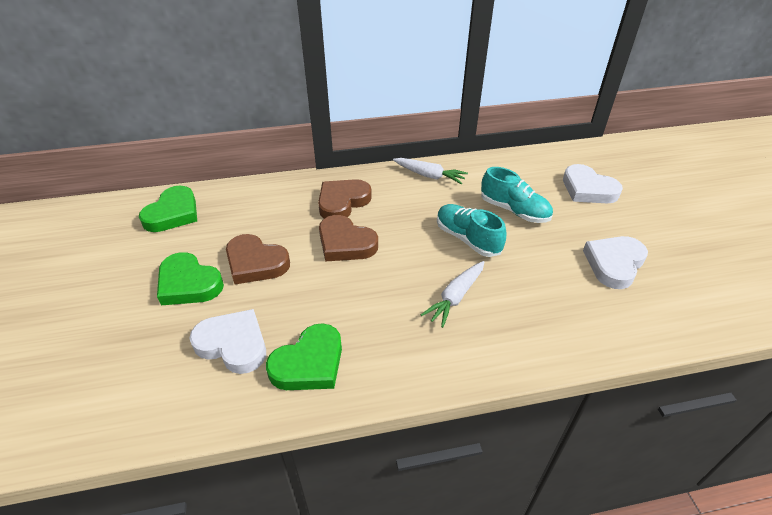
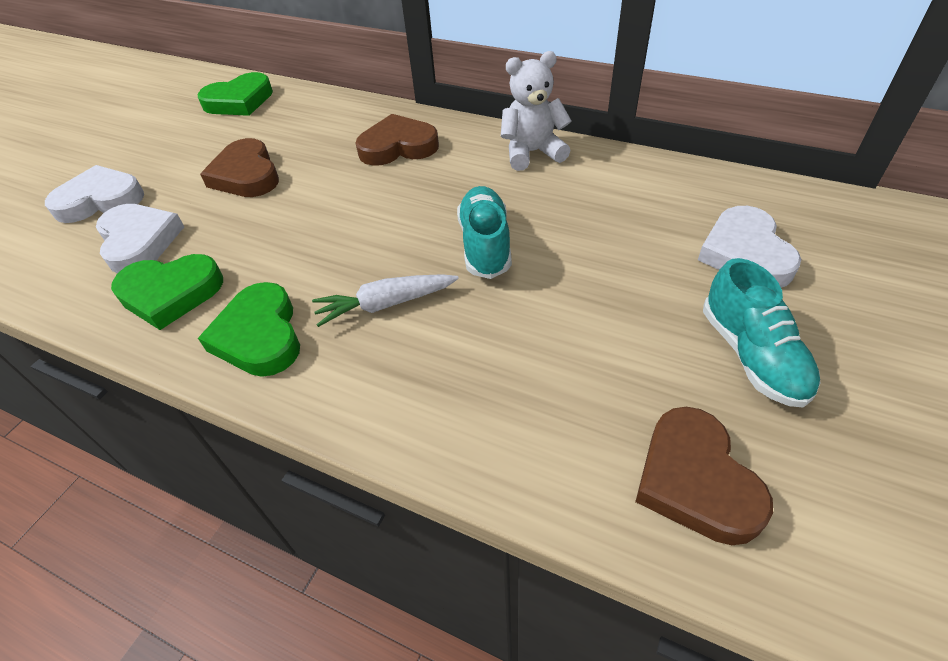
camera: 40 degrees right, 5 degrees up
green heart [157,252,224,305] -> green heart moved to [198,282,300,377]
brown heart [319,215,378,262] -> brown heart moved to [635,407,773,545]
white carrot [393,158,468,184] -> white teddy bear [501,51,571,171]
turquoise shoe [481,167,553,223] -> turquoise shoe moved to [703,258,821,408]
white heart [583,236,648,289] -> white heart moved to [45,165,144,223]

